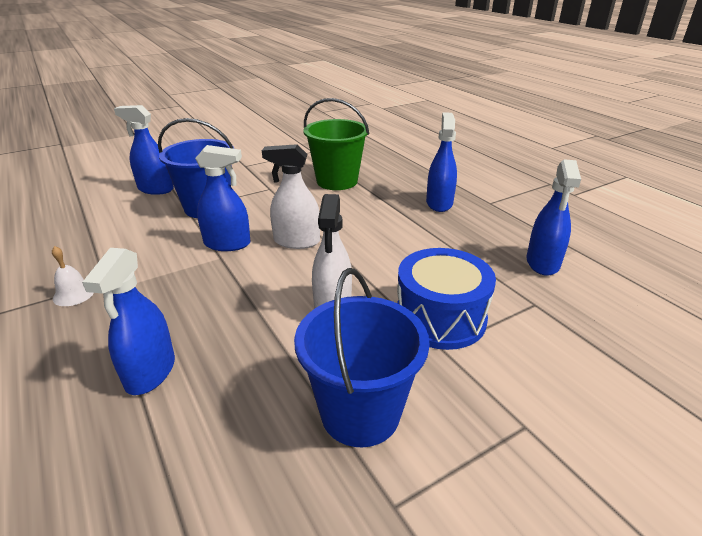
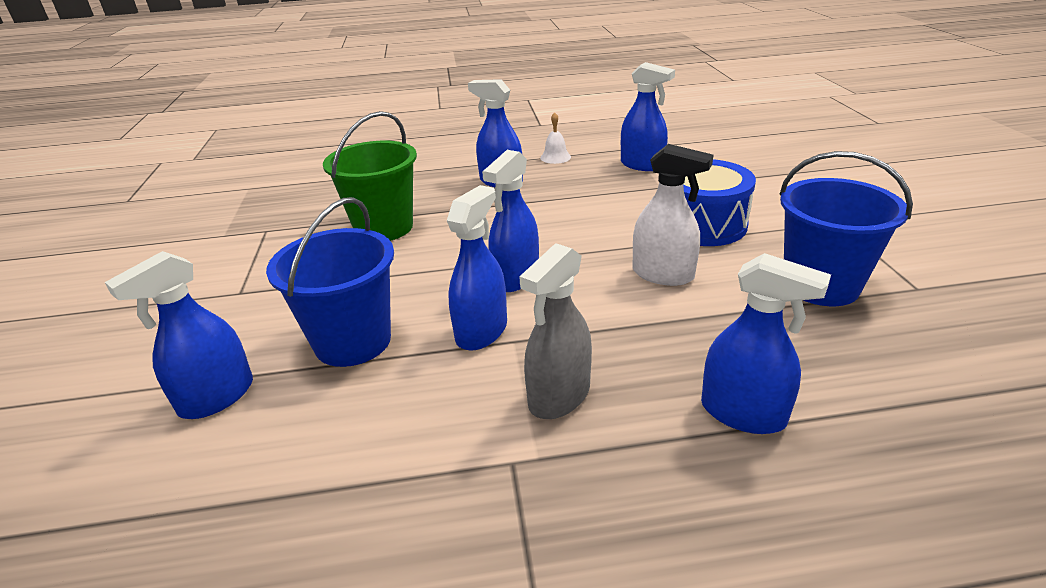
camera: 65 degrees left, 0 degrees up
white bell [52,246,94,306] -> white bell moved to [540,112,571,164]
white spray bottle [262,144,320,249] -> blue spray bottle [482,150,539,292]
none -> grey spray bottle [519,243,592,419]

